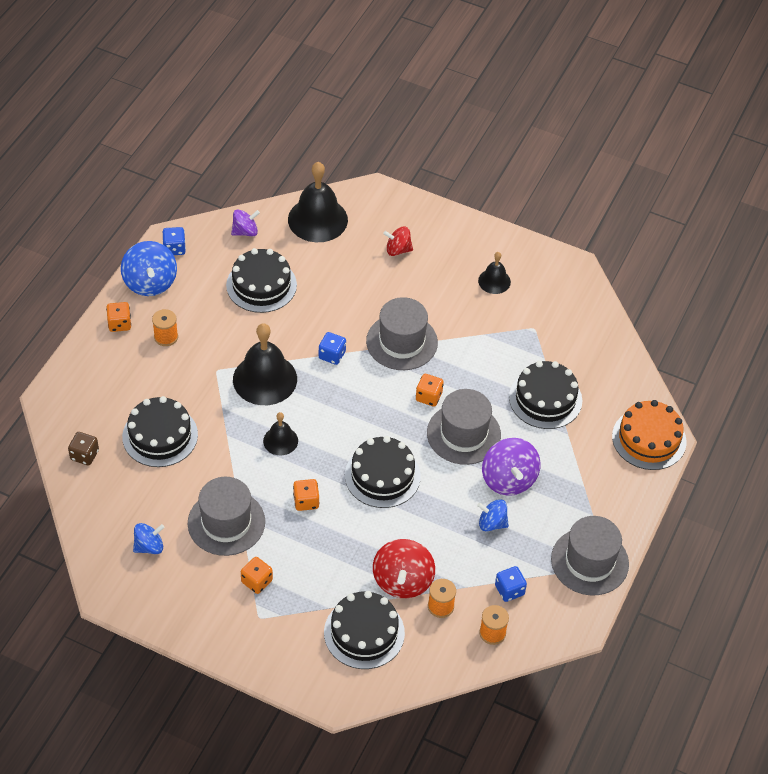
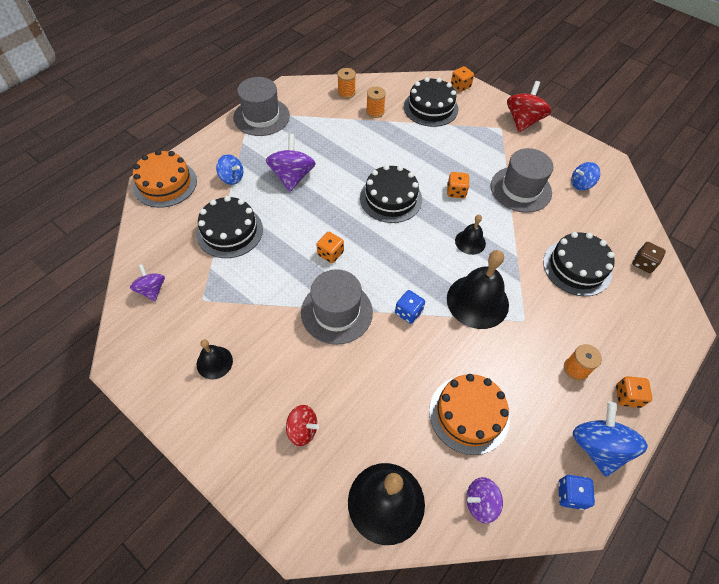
camera: 165 degrees left, 5 degrees up
black cake [226,248,297,313] -> orange cake [429,374,510,455]
orange dice [241,557,273,594] -> orange dice moved to [451,66,474,92]
red spinning top [373,539,435,598] -> red spinning top moved to [507,81,551,132]
grey hat [427,389,501,465] -> none
blue spinning top [477,499,509,531] -> blue spinning top moved to [216,154,243,185]
blue dice [495,566,527,602] -> none
none -> purple spinning top [130,264,165,301]

